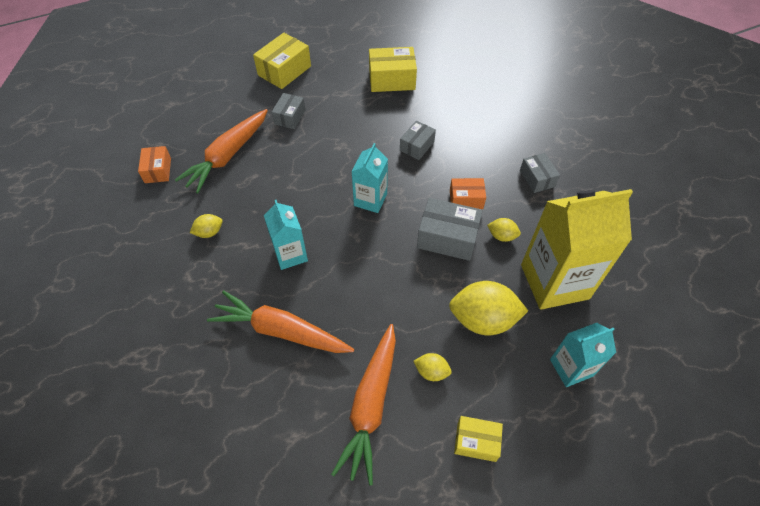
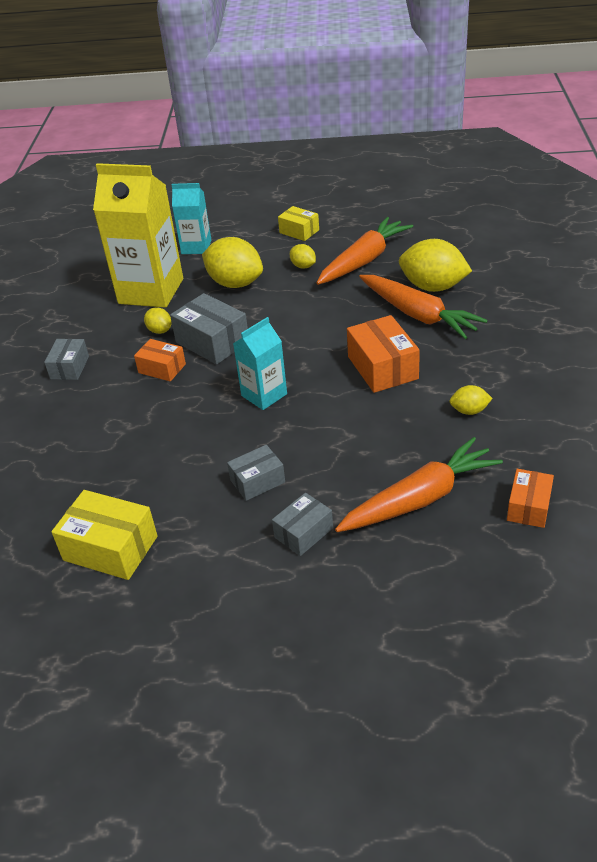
camera: 150 degrees left, 15 degrees down
yellow box [253,33,311,89] -> none
turquoise carton [264,200,308,270] -> orange box [347,315,420,393]
grey box [400,121,436,160] -> grey box moved to [227,445,285,501]
none -> yellow lemon [399,239,472,292]

